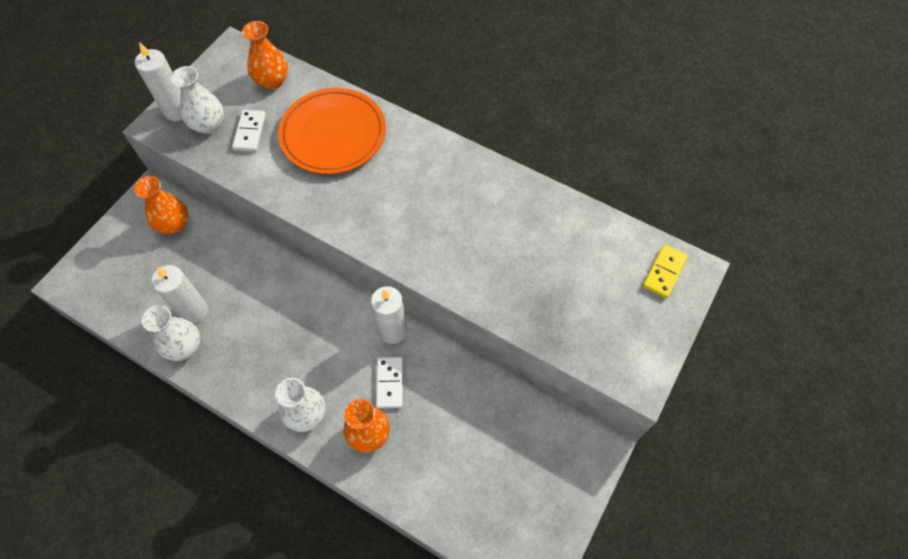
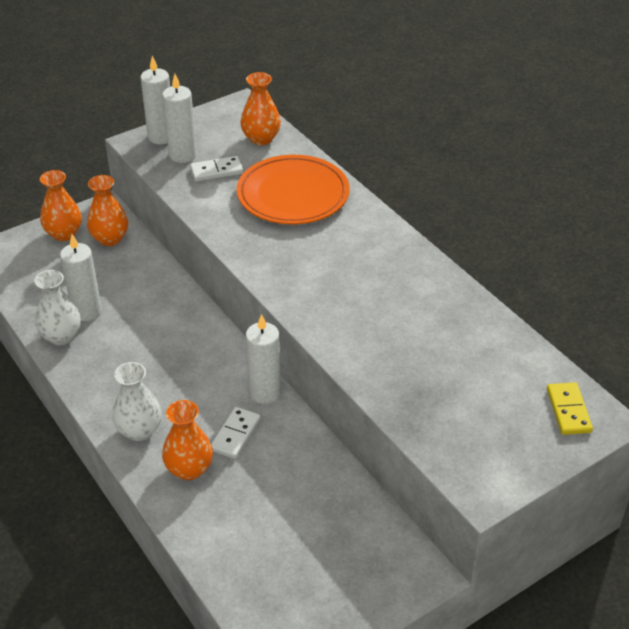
camera: 25 degrees right, 20 degrees down
white vase [171,66,224,134] -> white candle [162,74,197,163]
white domino [232,110,266,152] -> white domino turned 45 degrees clockwise [190,156,243,181]
yellow domino [643,245,688,298] -> yellow domino turned 60 degrees counterclockwise [547,382,593,435]
none -> orange vase [40,170,82,241]

